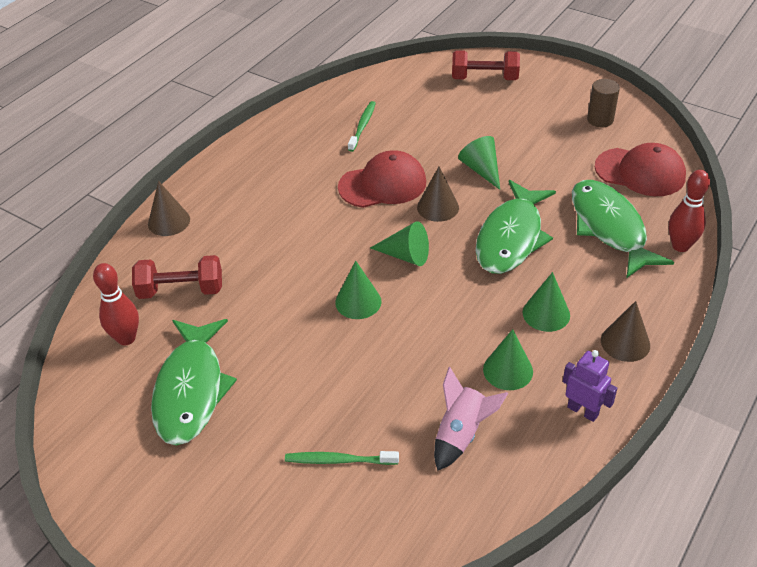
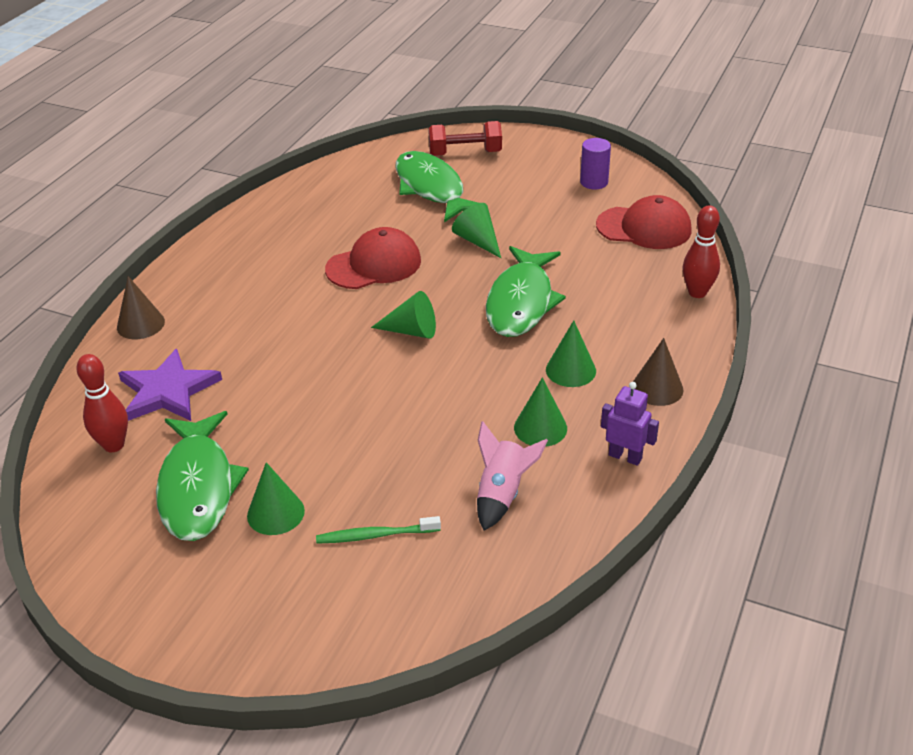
camera: 10 degrees left, 5 degrees down
red dumbbell [132,255,222,299] -> purple star [118,349,222,421]
green cone [335,260,382,319] -> green cone moved to [247,462,305,535]
green toothbrush [348,101,376,152] -> none
brown cone [417,167,459,222] -> none
green fish [572,180,674,278] -> green fish moved to [396,151,478,222]
brown cylinder [587,79,620,127] -> purple cylinder [580,138,611,189]

